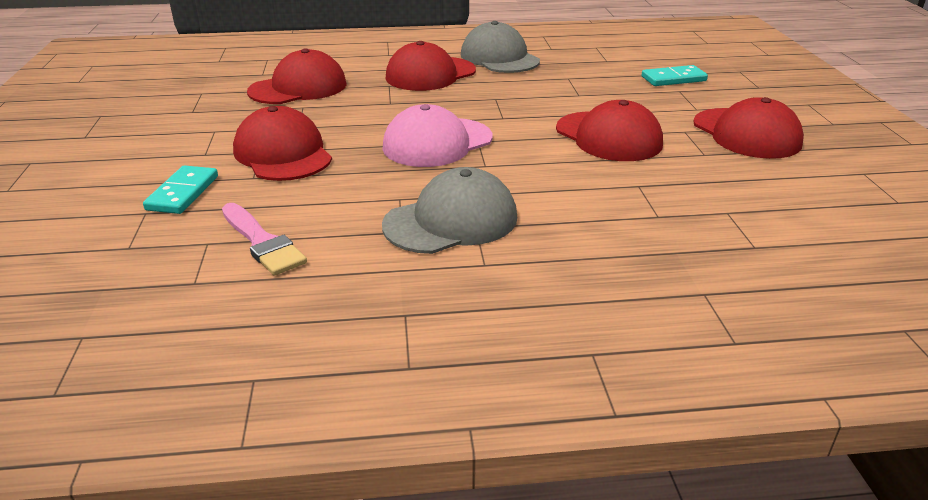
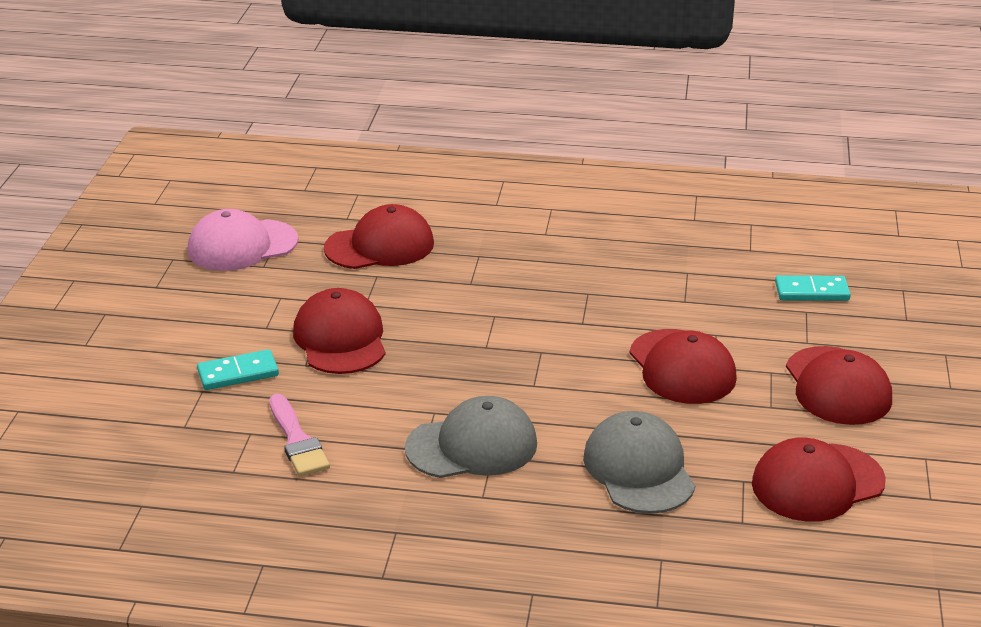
camera: 15 degrees right, 0 degrees up
turquoise domino [143,165,218,214] -> turquoise domino turned 45 degrees clockwise [197,349,279,390]
pink cap [382,104,492,167] -> pink cap moved to [187,209,298,271]
red cap [386,41,476,91] -> red cap moved to [752,437,886,522]
grey cap [461,21,540,73] -> grey cap moved to [583,411,695,514]

